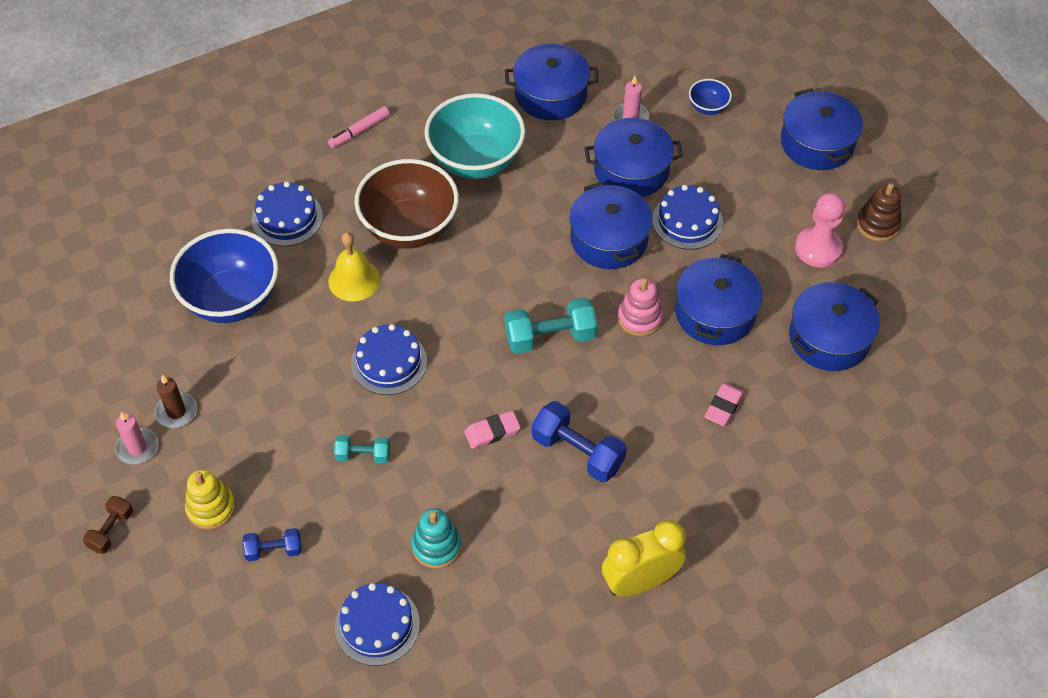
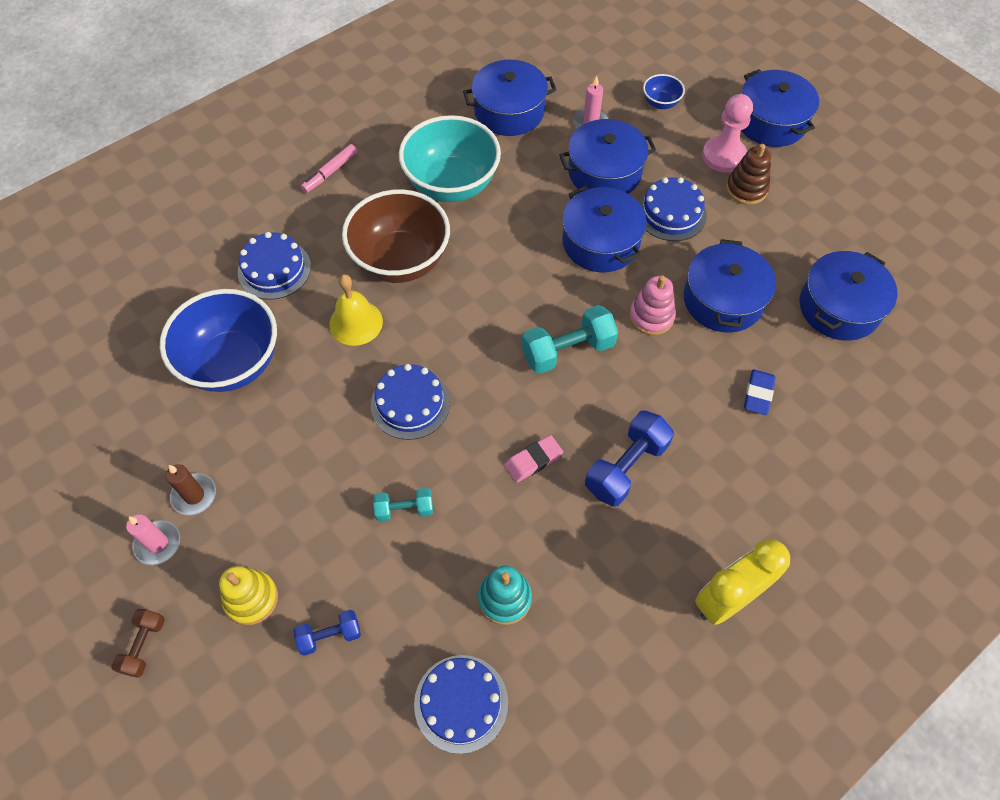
camera: 10 degrees left, 5 degrees up
blue dumbbell [532,401,627,482] -> blue dumbbell turned 75 degrees counterclockwise [585,410,674,507]
pink eraser [704,383,744,426] -> blue eraser [744,369,776,415]
pink pawn [795,193,845,267] -> pink pawn moved to [702,94,753,173]
brown stacking toy [857,183,901,241] -> brown stacking toy moved to [726,144,771,205]

